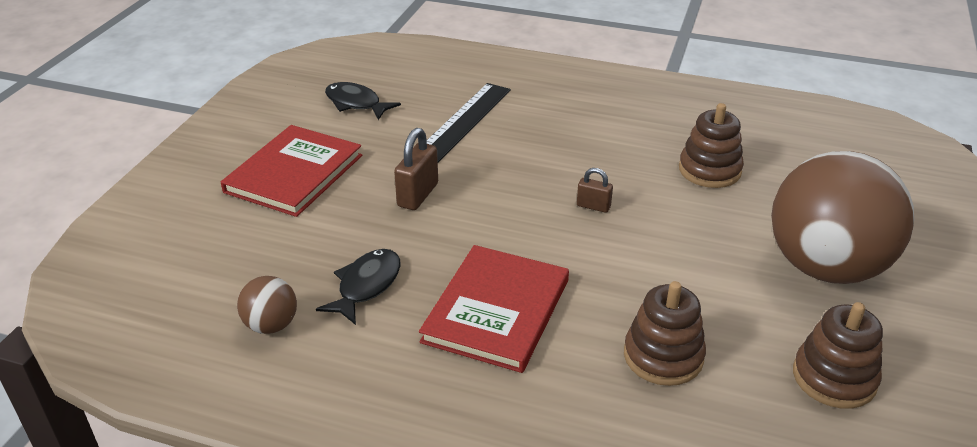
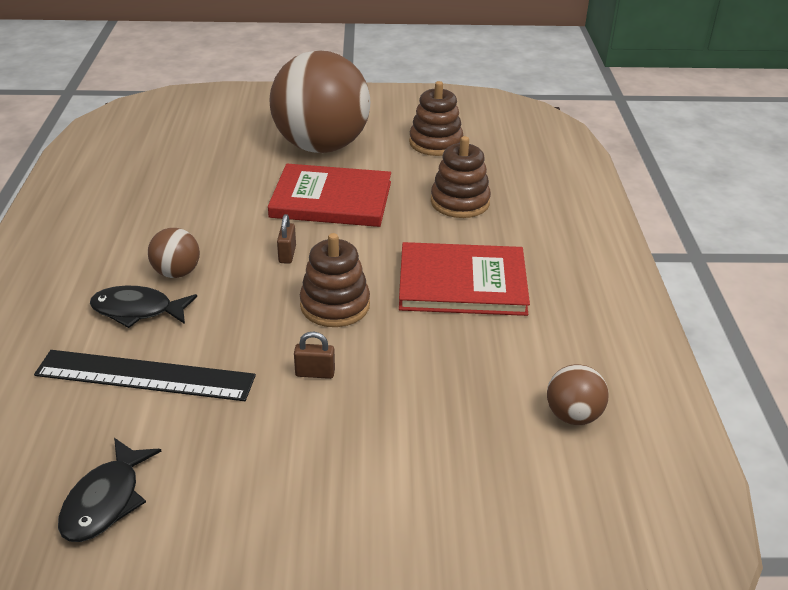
camera: 110 degrees left, 0 degrees up
red book [221,125,362,217] -> red book moved to [268,164,391,227]
black fish [316,249,401,325] -> black fish moved to [90,286,197,328]
brown padlock [394,128,438,210] -> brown padlock [294,332,335,379], size x0.60
brown stacking toy [679,103,744,188] -> brown stacking toy moved to [300,233,370,327]
none -> brown ball [148,228,200,278]

